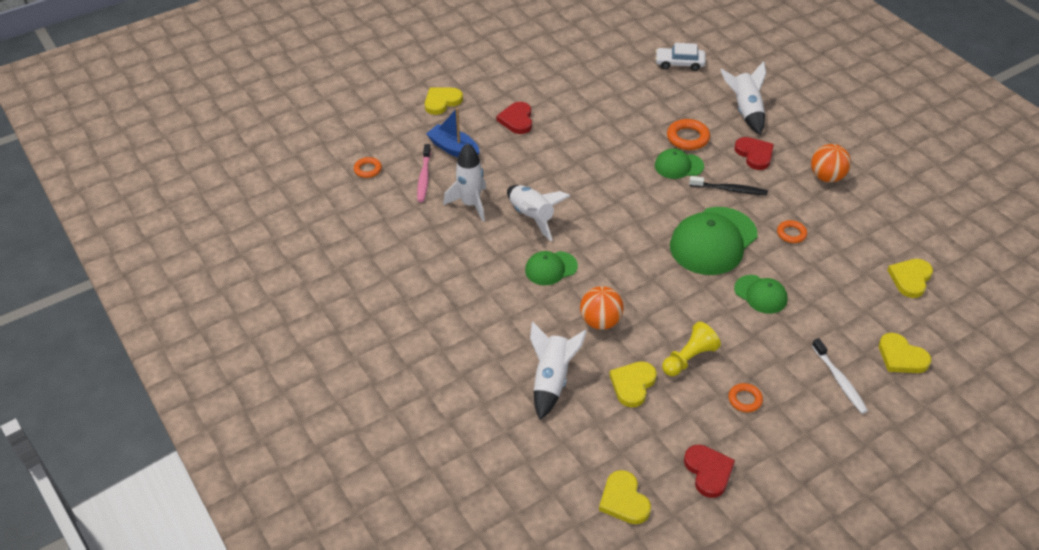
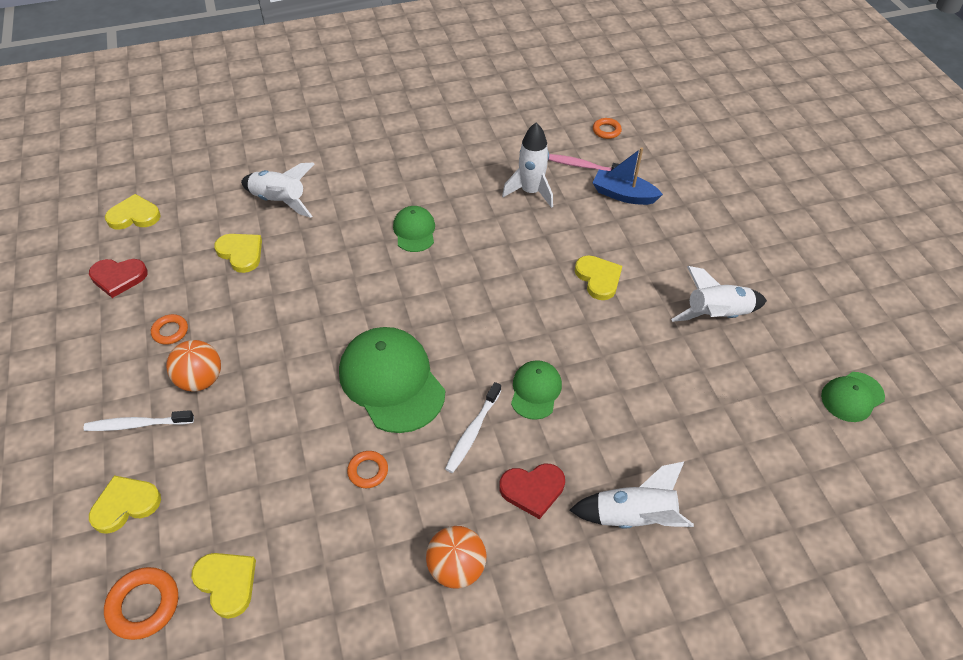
camera: 105 degrees right, 5 degrees up
yellow heart [425,87,463,115] -> yellow heart moved to [575,255,622,300]
blue boat [426,108,480,157] -> blue boat turned 120 degrees counterclockwise [593,147,663,205]
red heart [496,102,532,134] -> none
white rocket [507,185,570,241] -> white rocket moved to [671,266,767,322]
orange ball [580,286,624,330] -> orange ball moved to [166,340,221,392]
white car [655,43,706,71] -> none
yellow pawn [662,321,721,376] -> none
orange ring [667,119,710,150] -> orange ring moved to [104,567,178,640]
black toothbrush [689,176,768,195] -> white toothbrush [445,382,501,473]
green cap [734,275,788,314] -> green cap moved to [821,372,885,422]

